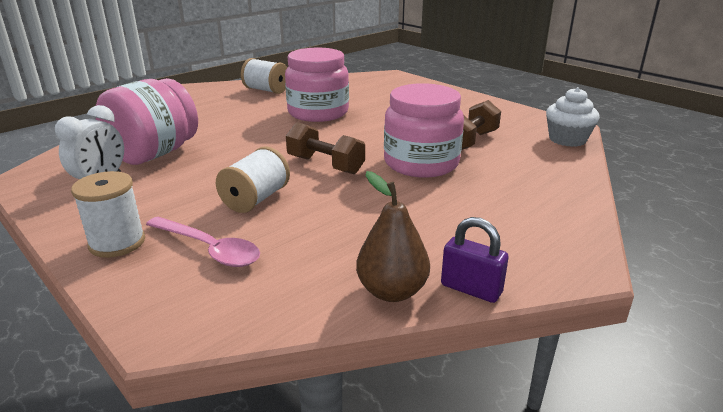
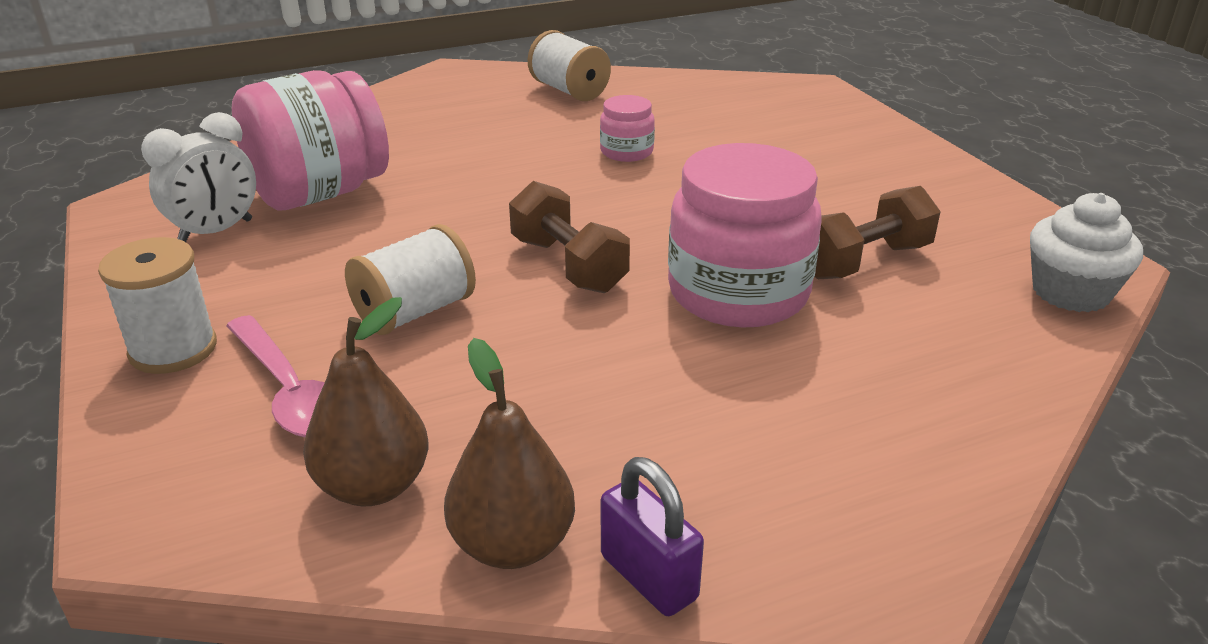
camera: 20 degrees right, 5 degrees up
pink jar [285,48,349,122] -> pink jar [600,95,655,162], size x0.48
none -> brown pear [303,297,429,506]

